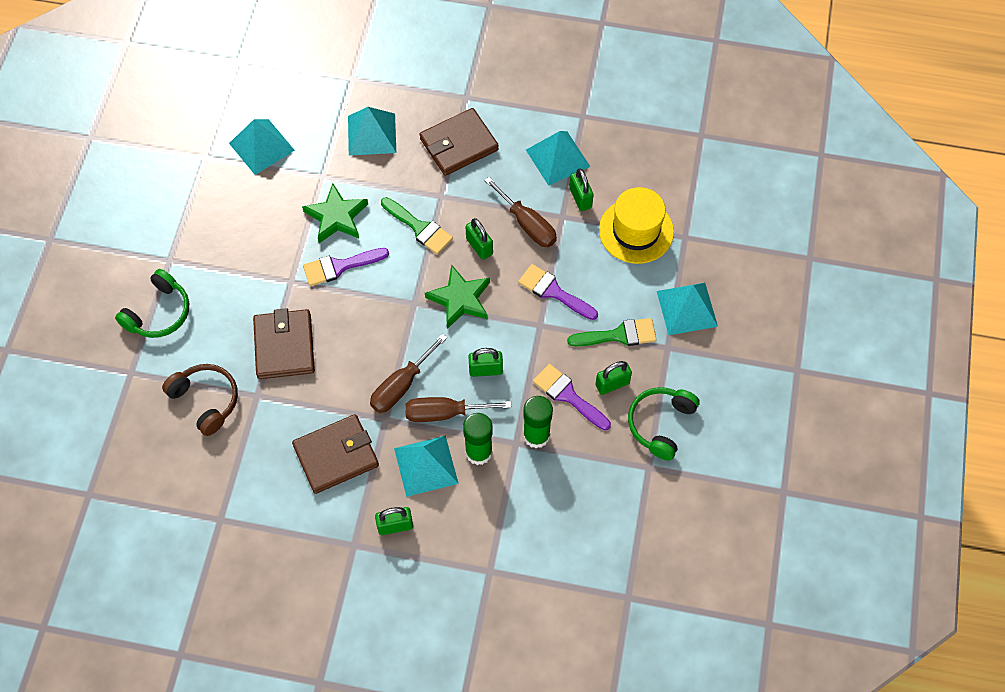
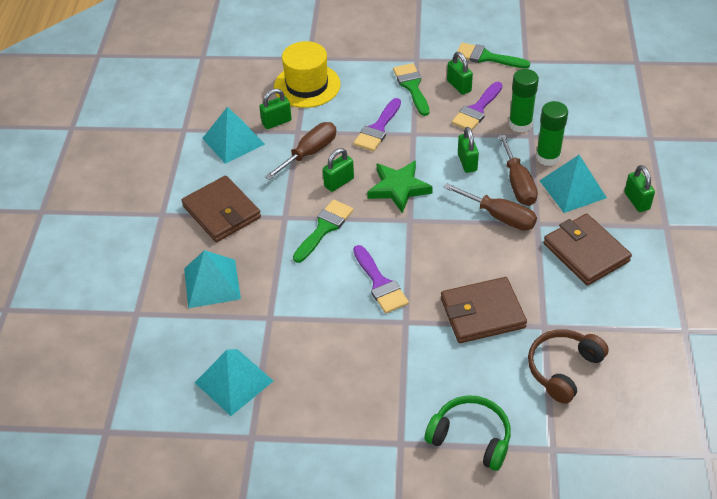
camera: 95 degrees left, 15 degrees down
green star [302,184,368,243] -> none
green headphones [628,387,700,461] -> green brush [457,43,530,68]
turquoise pyramid [657,283,718,335] -> none

